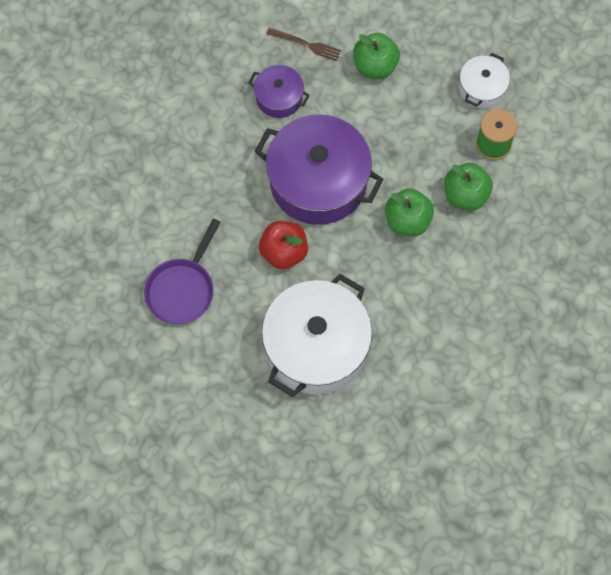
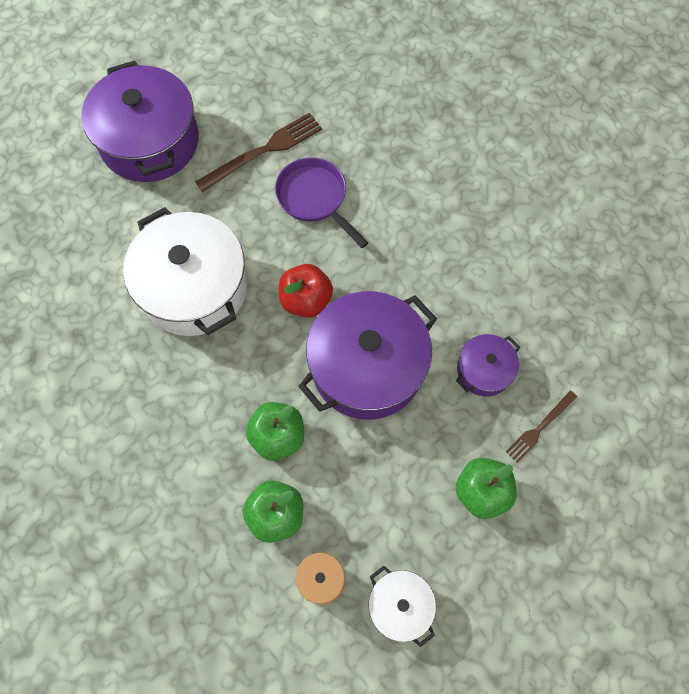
camera: 115 degrees right, 0 degrees up
none -> purple pot [81,60,199,182]
none -> brown fork [195,113,322,192]

